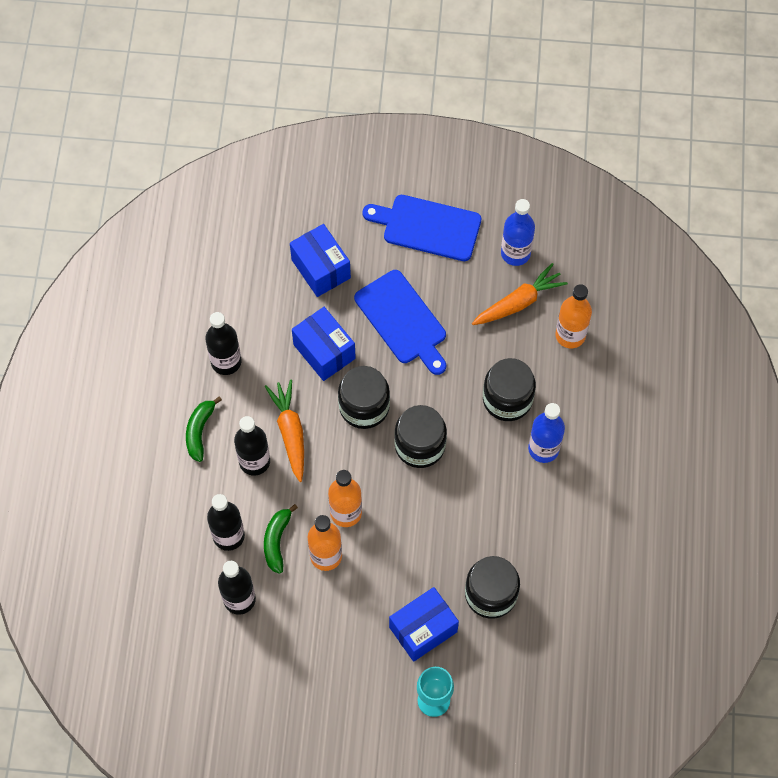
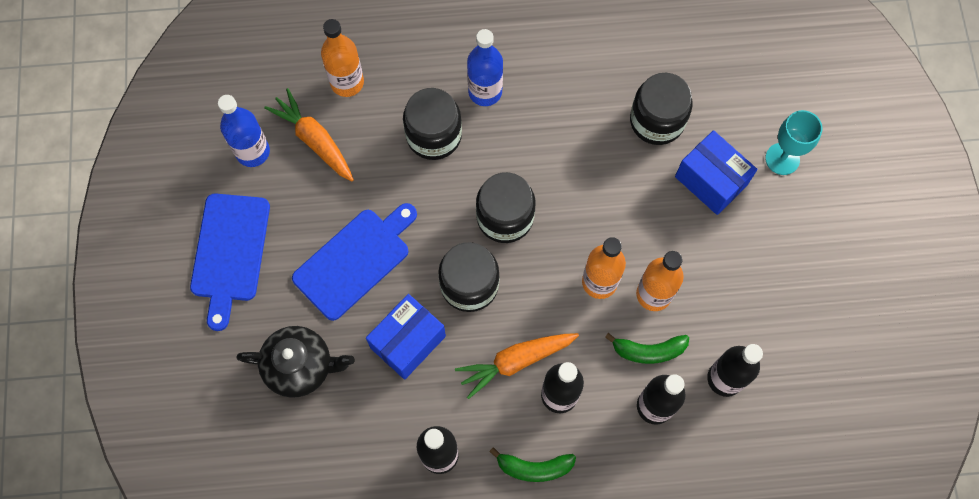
camera: 100 degrees left, 5 degrees up
blue box [290,224,351,297] -> black teapot [236,326,355,398]

